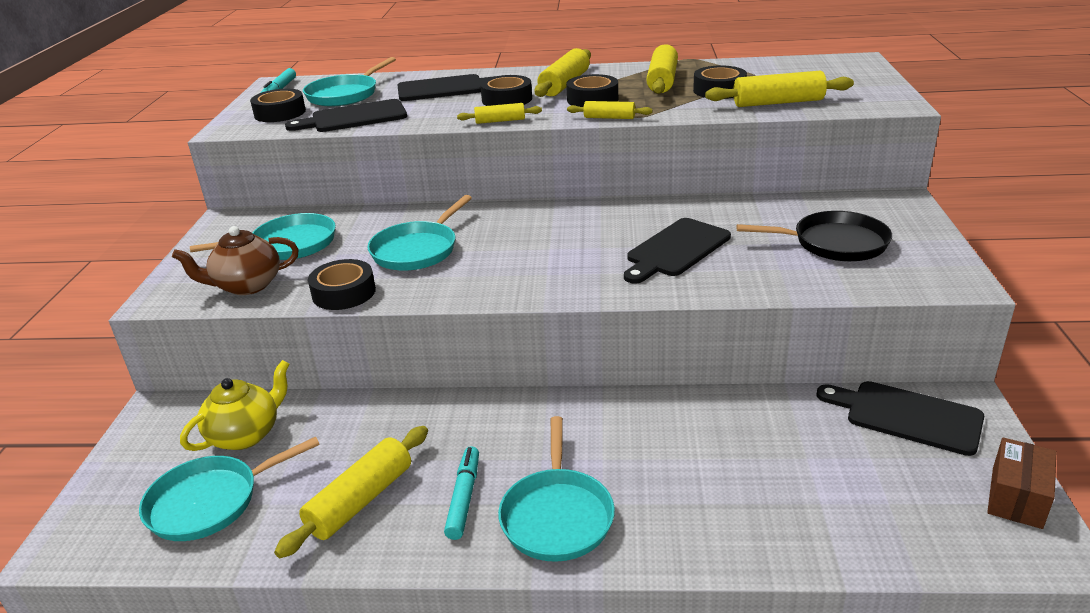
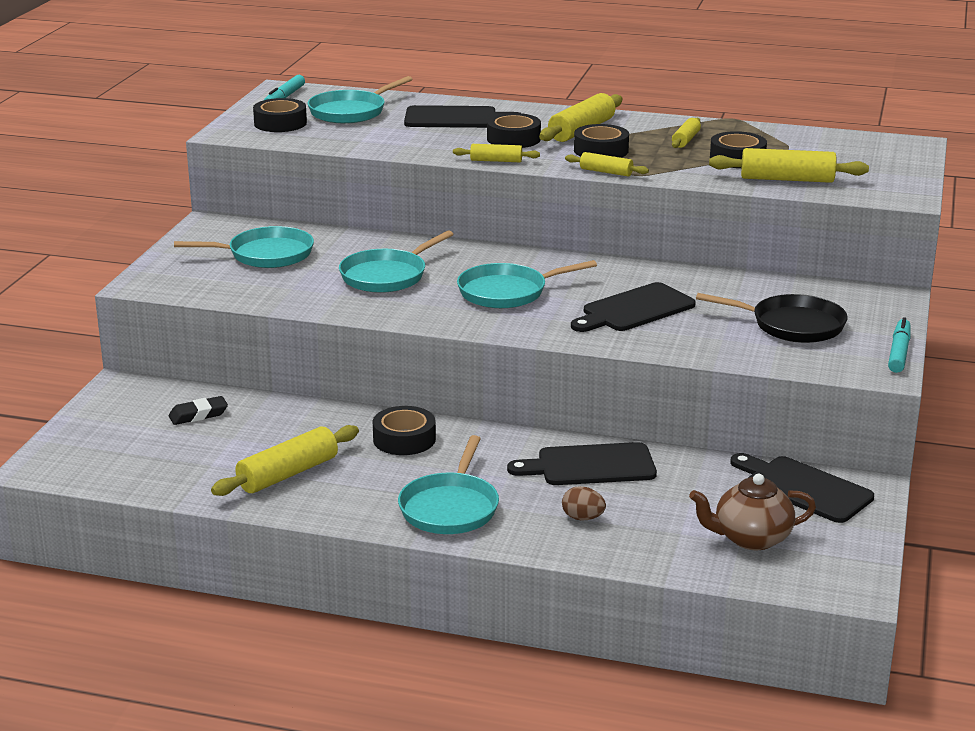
camera: 10 degrees right, 5 degrees down
turquoise pan [139,437,320,541] -> turquoise pan moved to [457,260,597,308]
brown teapot [172,226,299,295] -> brown teapot moved to [689,474,816,550]
yellow teapot [180,360,290,451] -> black eraser [169,396,228,425]
black cutting board [285,99,407,132] -> black cutting board moved to [507,442,657,485]
black tape [308,259,376,310] -> black tape moved to [373,406,436,455]
turquoise marker [444,446,479,540] -> turquoise marker moved to [888,317,911,373]
yellow rolling pin [646,44,678,94] -> yellow rolling pin [672,118,701,148], size x0.57
brown box [987,438,1056,529] -> none
none -> brown egg [562,486,606,521]

